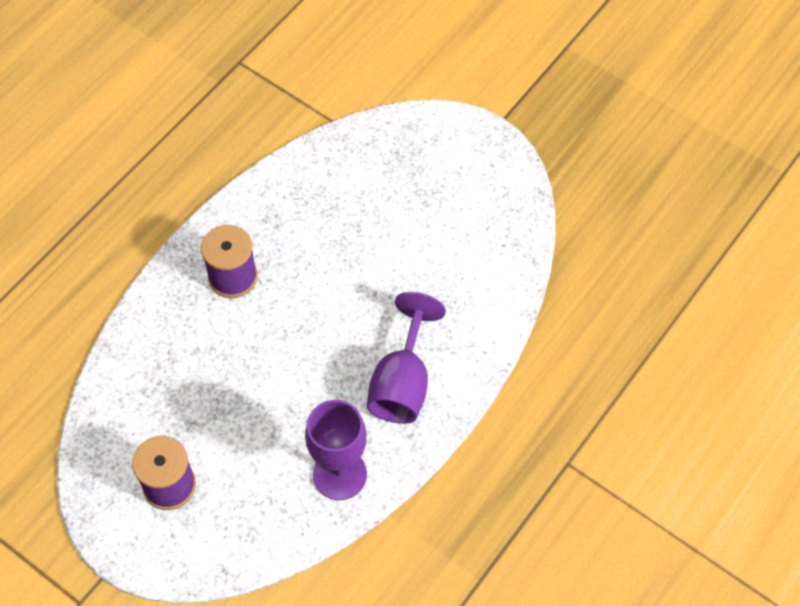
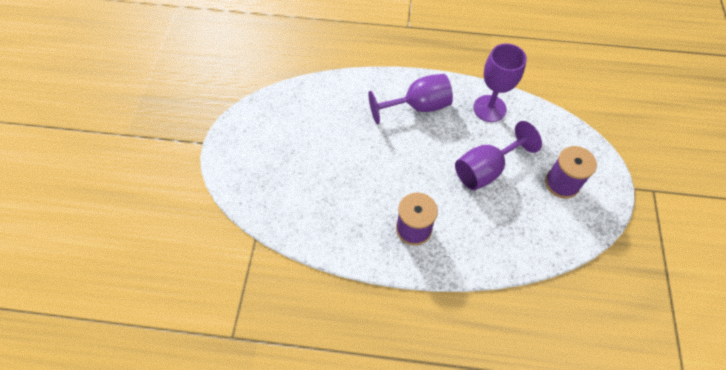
camera: 120 degrees left, 0 degrees up
none -> purple goblet [455,121,542,190]

